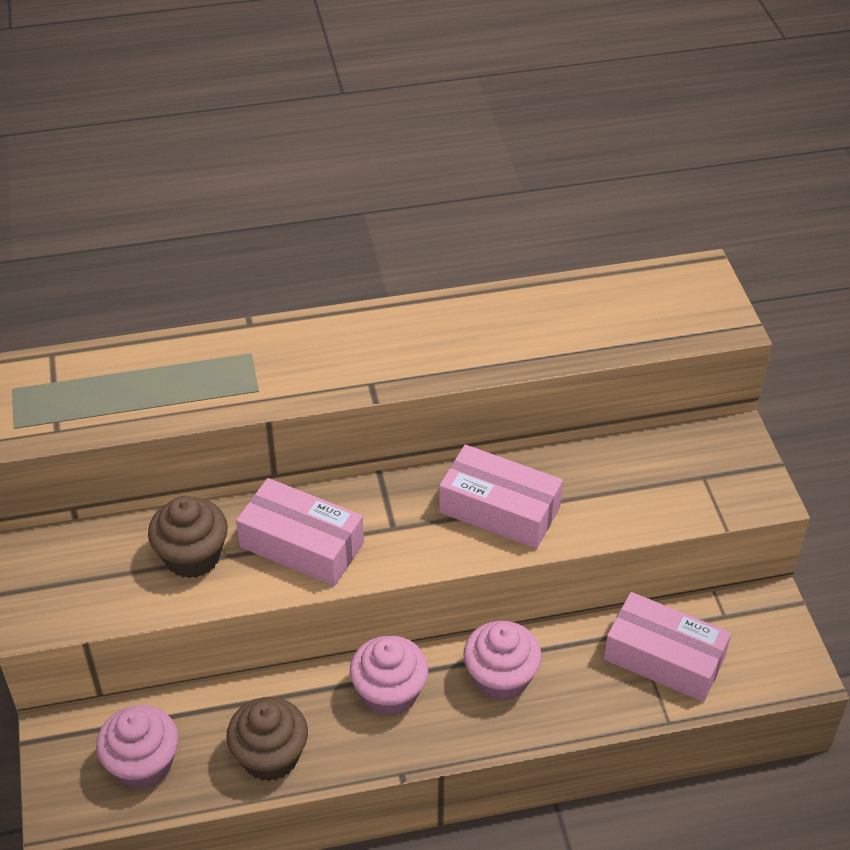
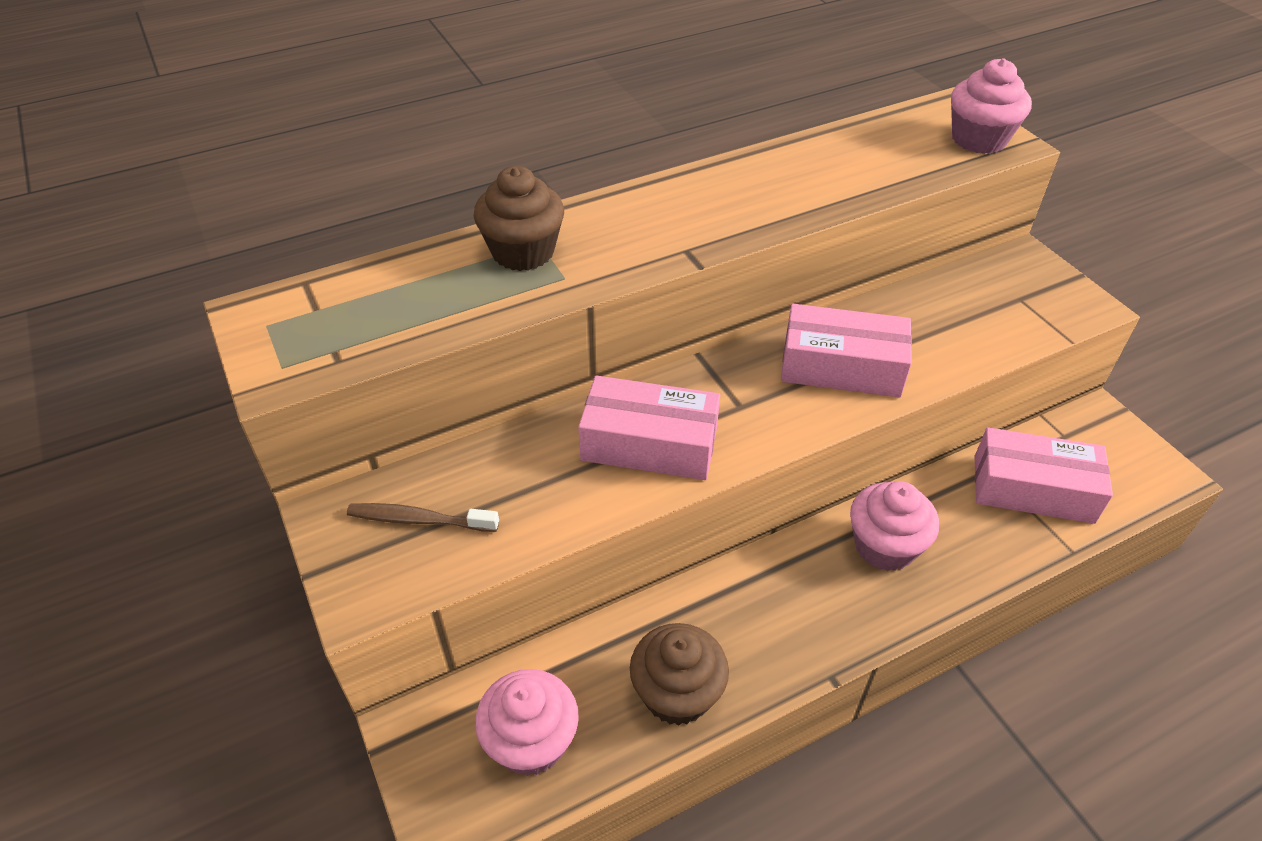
camera: 15 degrees left, 0 degrees up
brown cupcake [148,496,228,578] -> brown cupcake moved to [474,166,564,271]
pink cupcake [350,635,428,717] -> pink cupcake moved to [951,58,1032,154]
none -> brown toothbrush [347,503,499,532]

